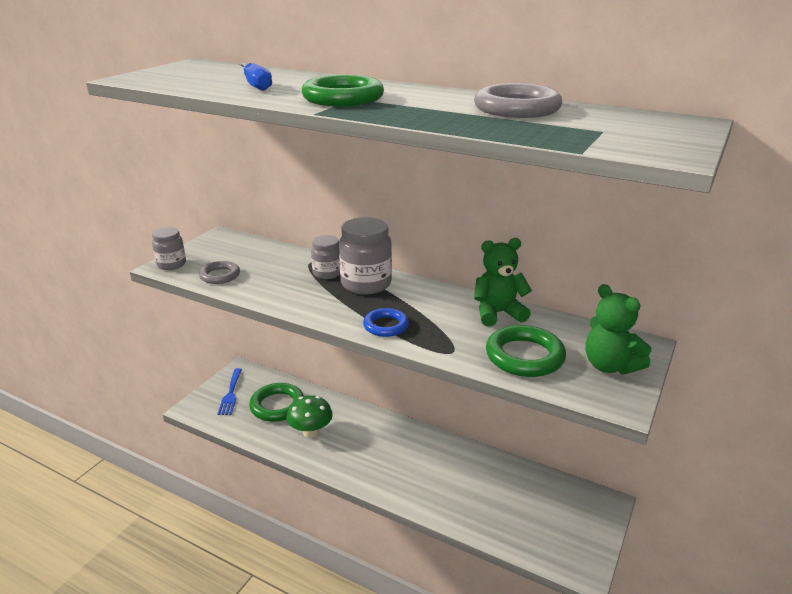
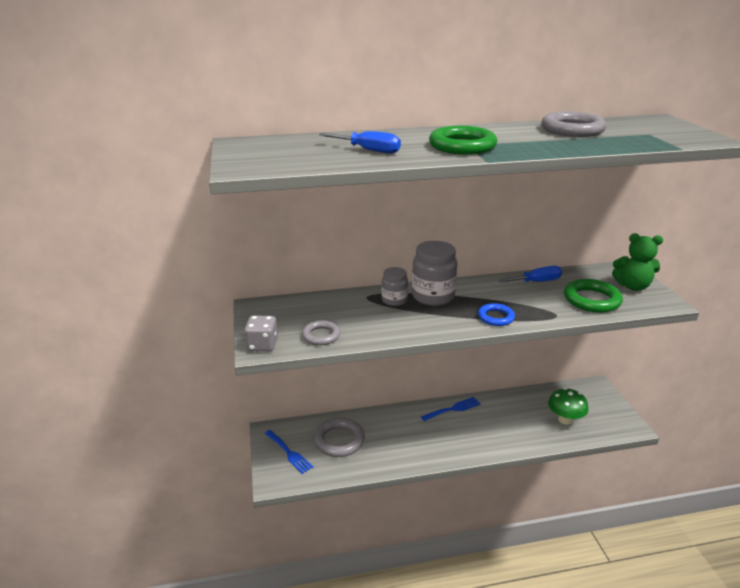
camera: 40 degrees left, 0 degrees up
grey jar [152,227,186,270] -> grey dice [244,315,278,351]
green ring [249,383,304,422] -> grey ring [313,418,365,457]
green mushroom [287,395,333,438] -> green mushroom moved to [548,388,589,425]
green teddy bear [474,238,532,327] -> blue screwdriver [498,266,562,283]
none -> blue fork [421,397,481,421]

